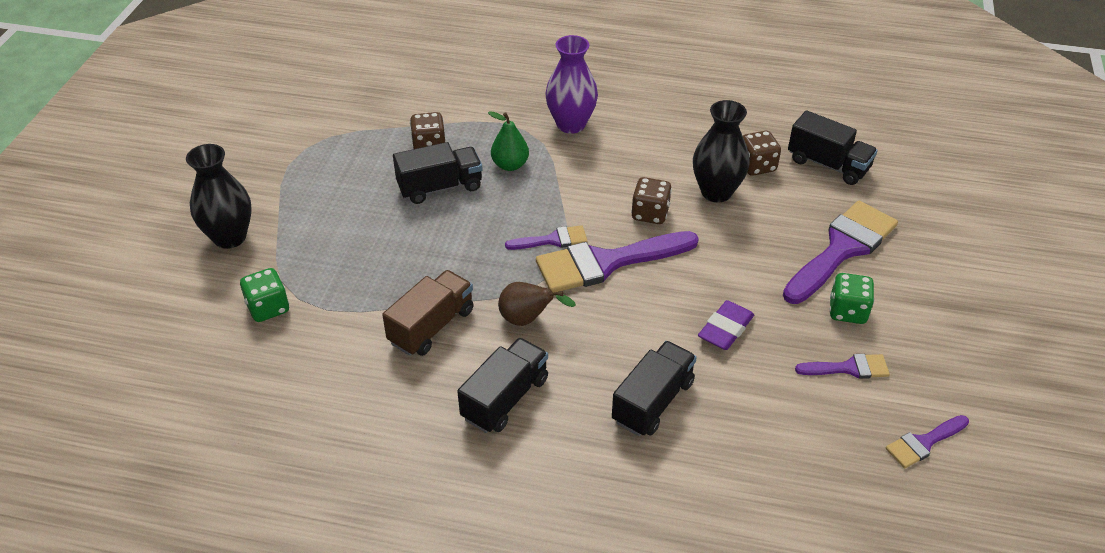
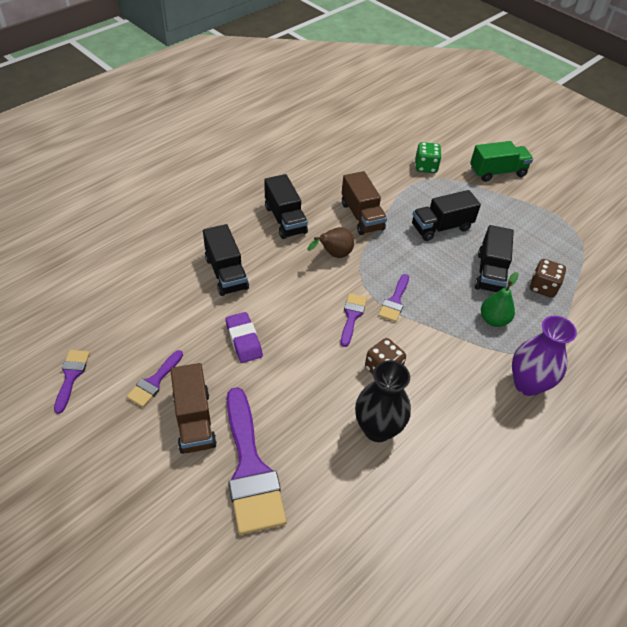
camera: 120 degrees right, 5 degrees up
black vase [186,144,252,249] -> green truck [470,141,533,182]
purple brush [536,231,699,292] -> purple brush [341,293,367,347], size x0.50
brown dice [743,131,781,176] -> none
black truck [788,110,878,185] -> black truck moved to [412,190,481,241]
green dice [829,273,874,324] -> brown truck [171,363,217,454]

